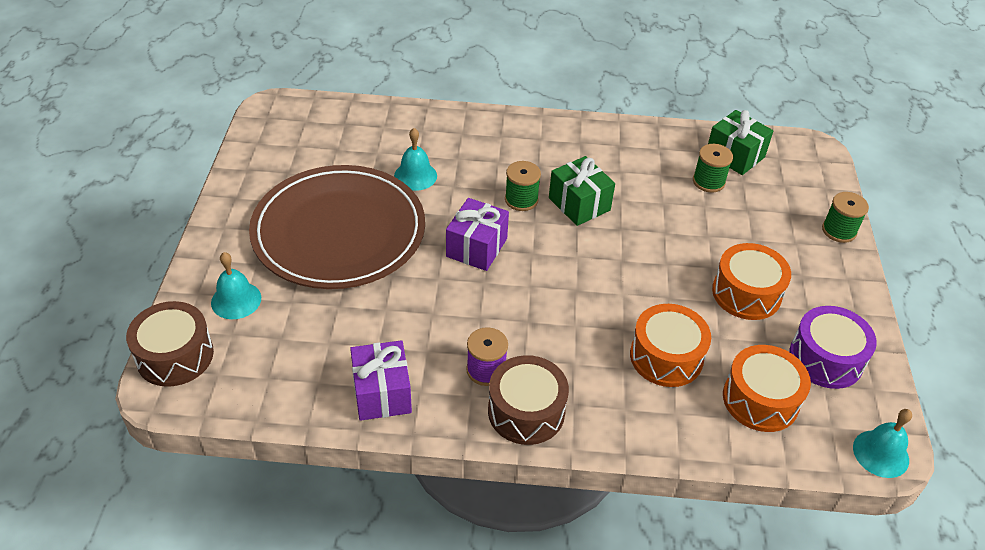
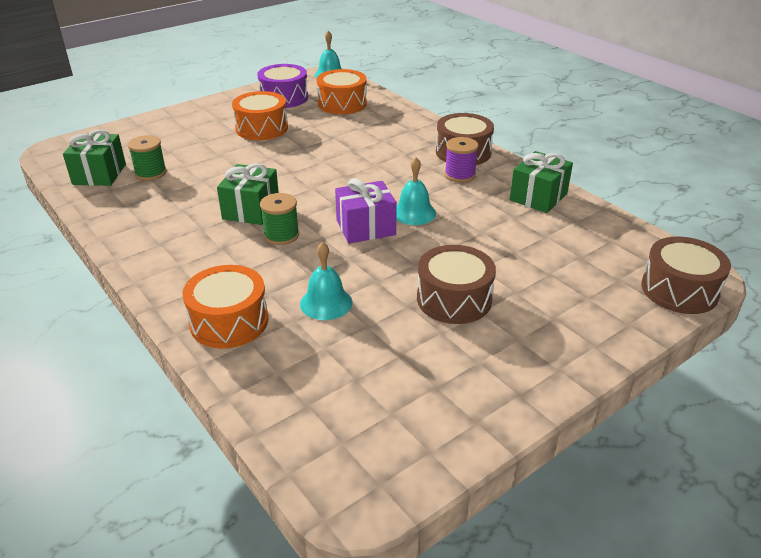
camera: 130 degrees left, 10 degrees down
turquoise bell [211,252,261,319] -> turquoise bell moved to [396,157,436,225]
brown plate [249,165,425,289] -> brown drum [417,245,496,324]
purple gift [350,340,412,421] -> green gift [509,151,573,213]
orange drum [630,304,711,387] -> orange drum moved to [182,265,269,348]
green spool [822,192,869,243] -> none

